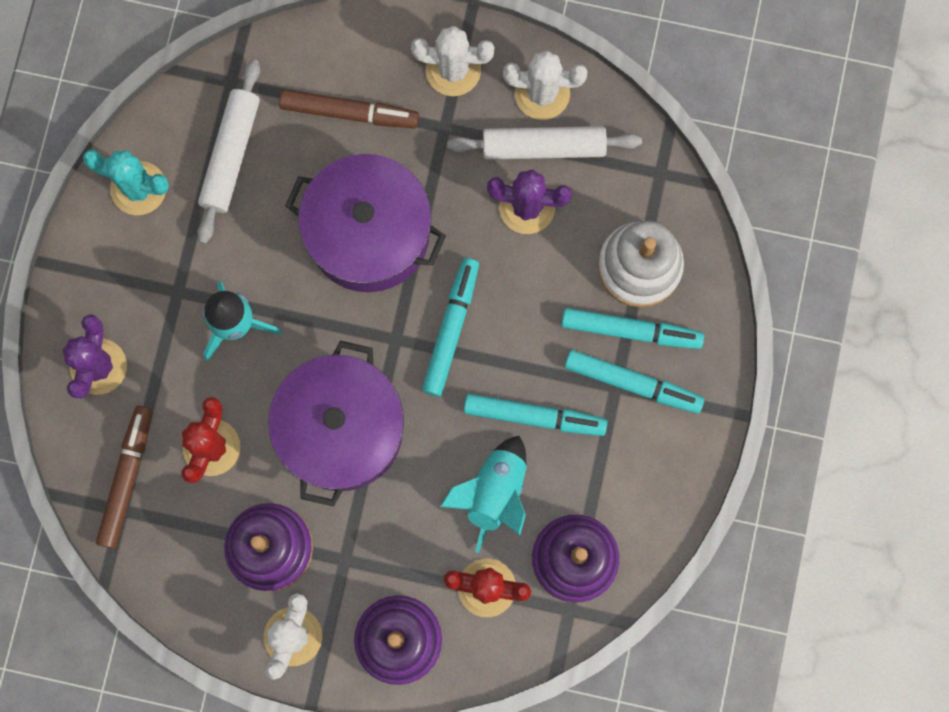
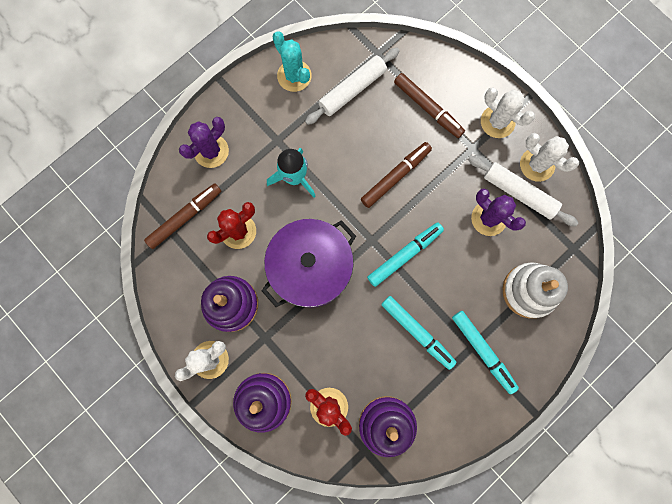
camera: 35 degrees right, 0 degrees up
purple pot [285,154,446,292] -> brown marker [361,142,432,208]
turquoise rocket [440,436,527,553] -> none
turquoise marker [561,308,704,349] -> none

